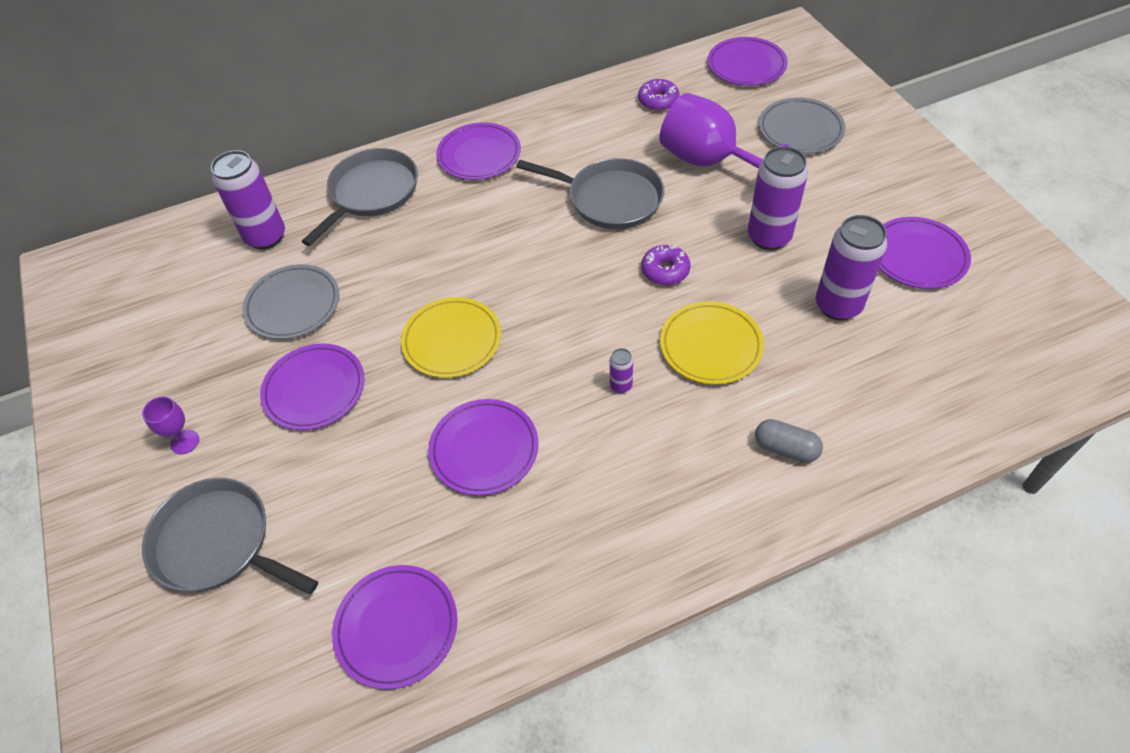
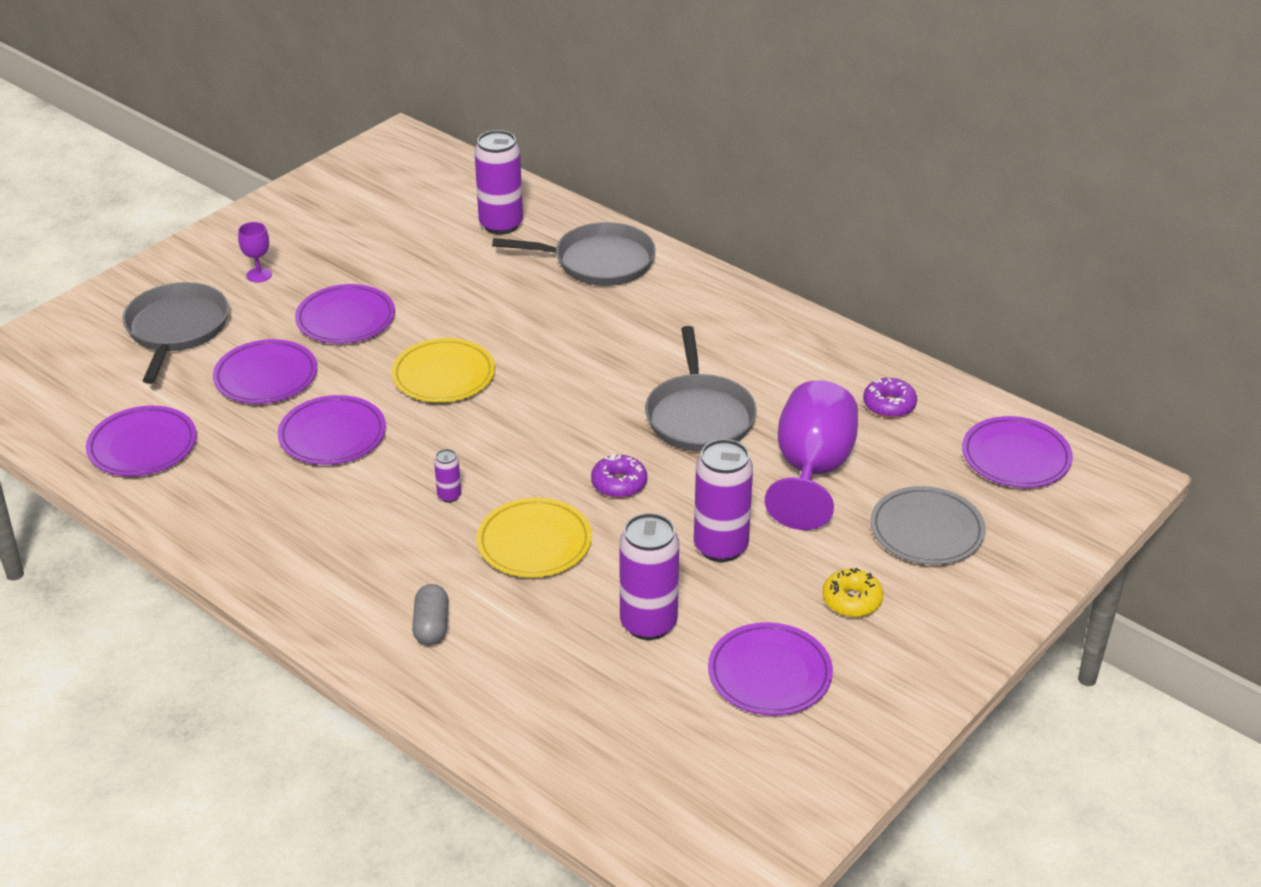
camera: 60 degrees right, 15 degrees down
grey plate [242,264,339,339] -> none
purple plate [436,122,521,180] -> purple plate moved to [213,339,317,404]
none -> yellow donut [822,568,883,617]

